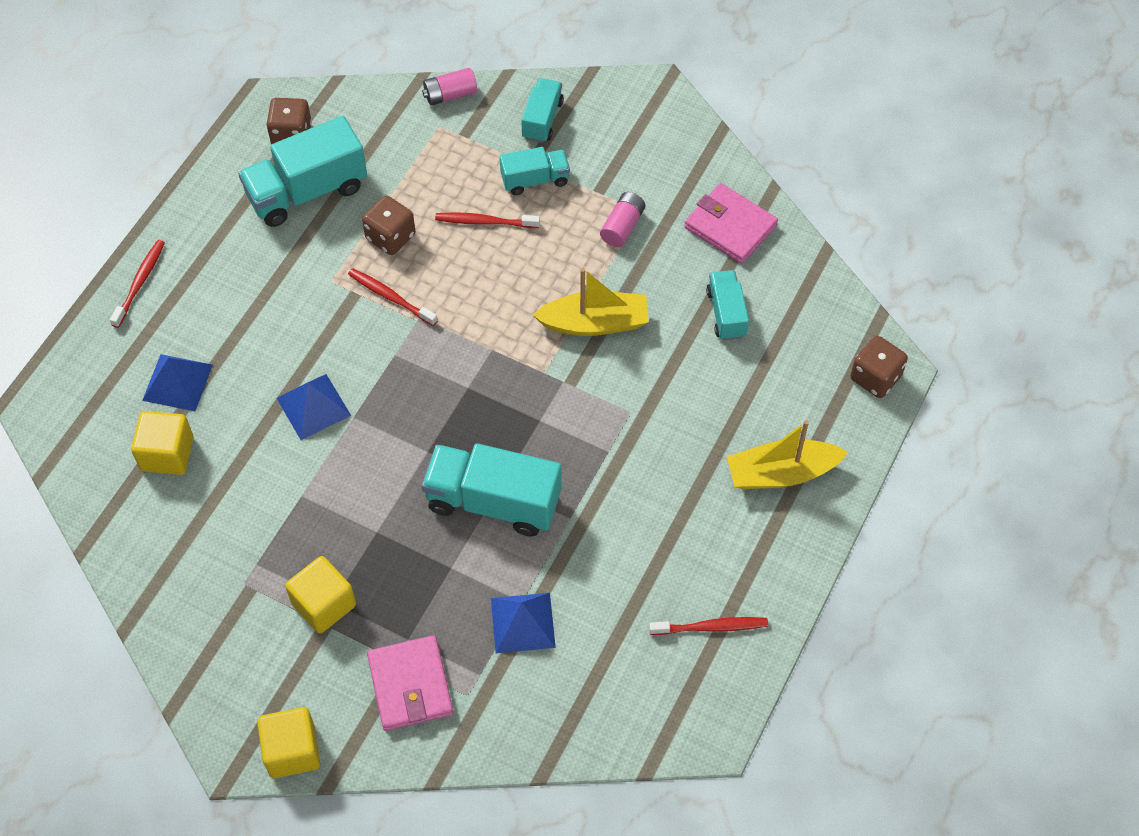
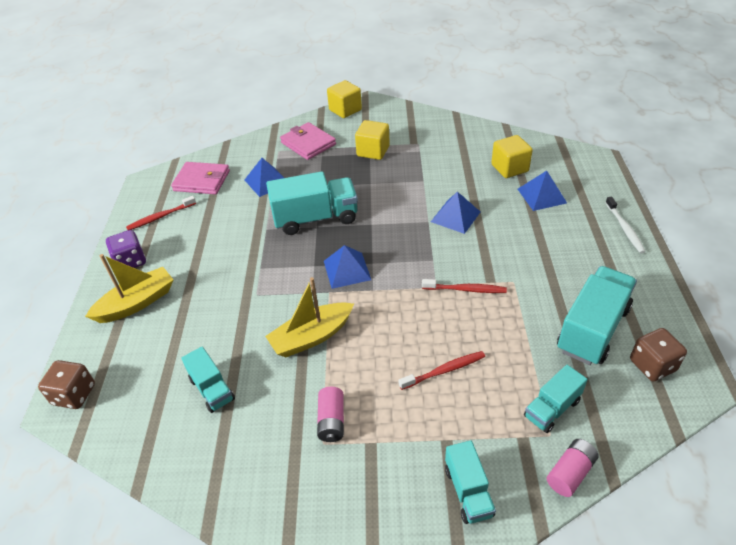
camera: 155 degrees right, 15 degrees down
red toothbrush [110,240,165,328] -> white toothbrush [605,196,646,253]
brown dice [362,195,415,255] -> none
turquoise truck [500,147,570,195] -> turquoise truck moved to [524,365,588,433]
pink wallet [684,183,778,264] -> pink wallet moved to [171,162,230,194]
none -> purple dice [106,230,146,268]
none -> blue pyramid [324,245,371,289]

